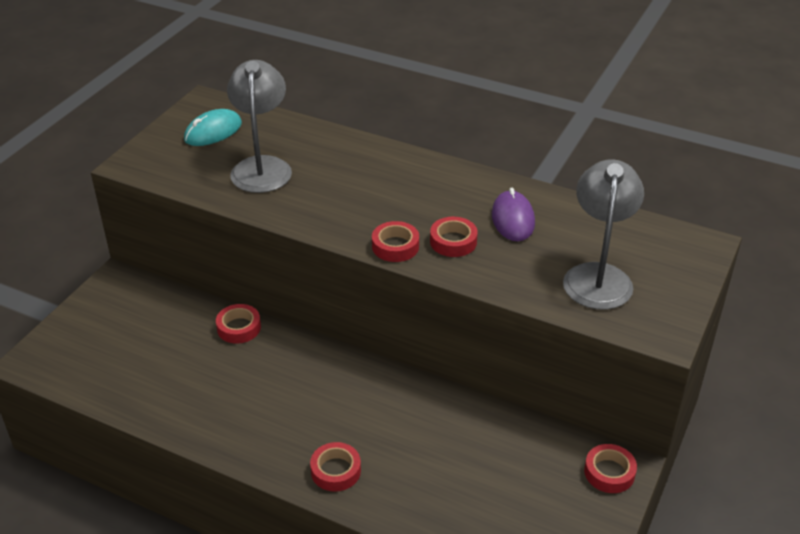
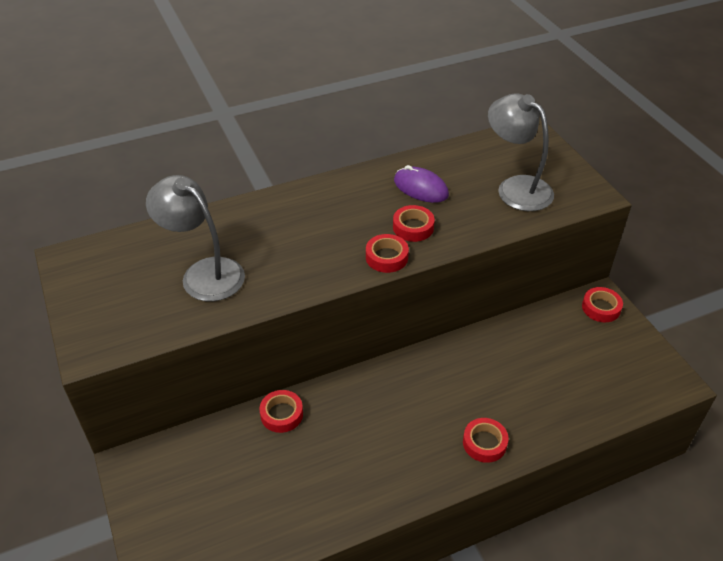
camera: 50 degrees left, 5 degrees up
turquoise mouse [184,109,242,146] -> none

